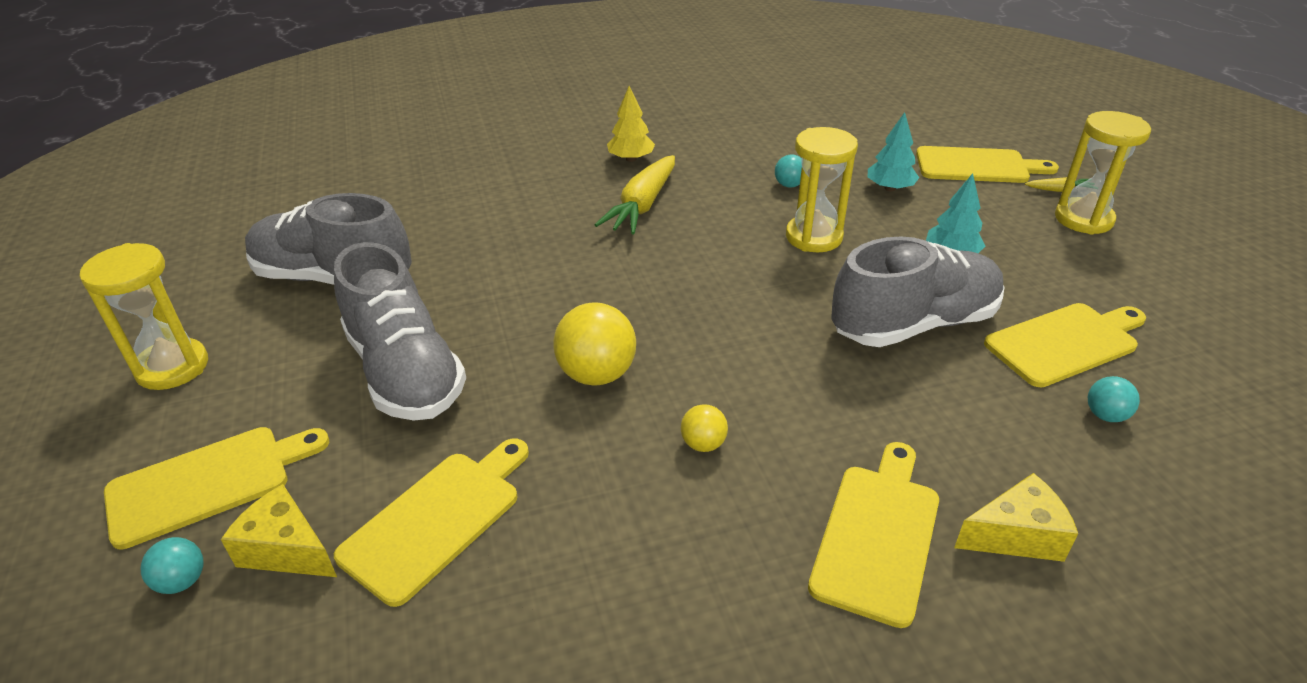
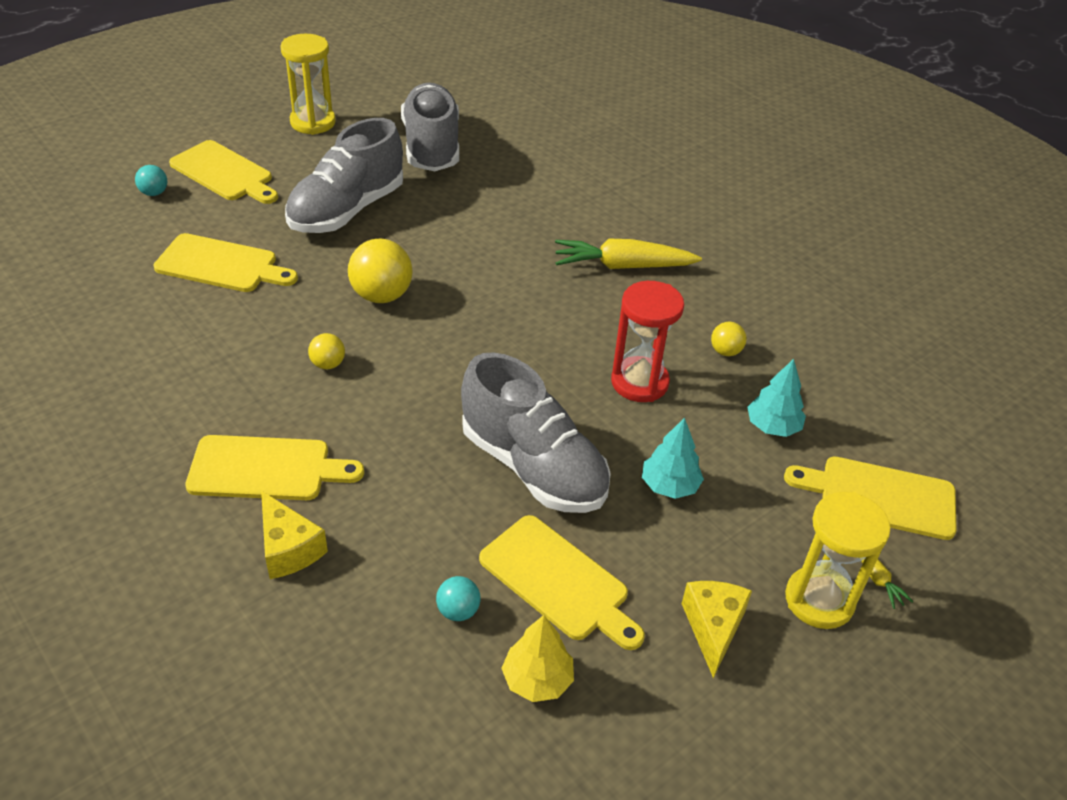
camera: 65 degrees right, 5 degrees up
yellow cheese [221,484,337,577] -> yellow cheese moved to [682,581,752,678]
yellow tree [607,86,655,162] -> yellow tree moved to [501,615,574,702]
turquoise ball [775,154,802,188] -> yellow ball [711,322,747,356]
yellow hourglass [786,127,858,252] -> red hourglass [611,281,684,402]
yellow cutting board [916,146,1059,183] -> yellow cutting board turned 120 degrees clockwise [784,456,957,540]

